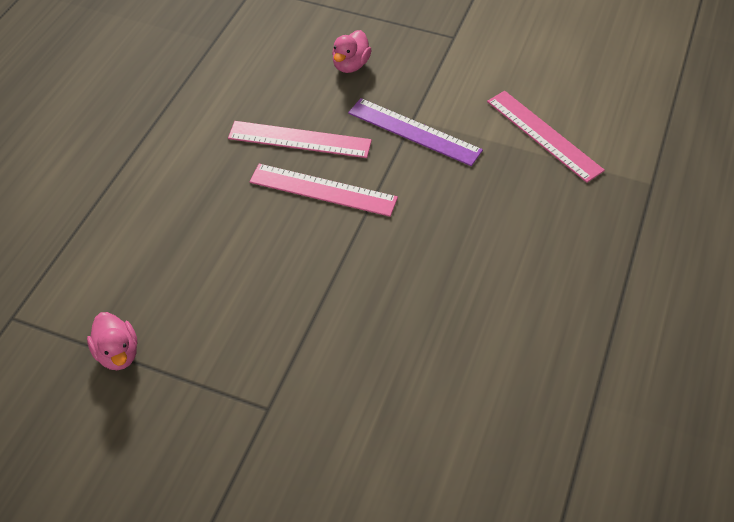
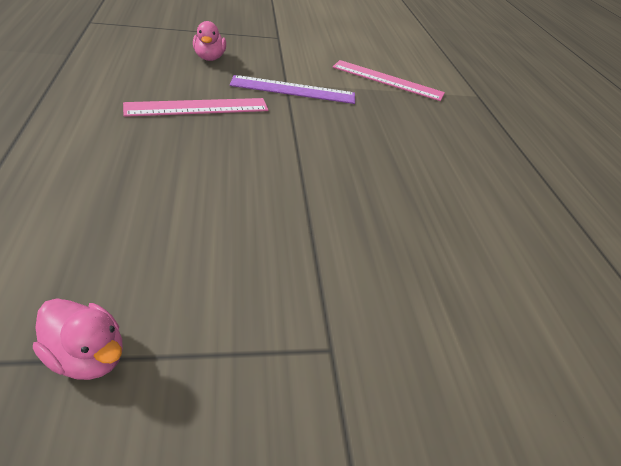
camera: 35 degrees left, 10 degrees down
pink ruler [249,164,398,217] -> none

